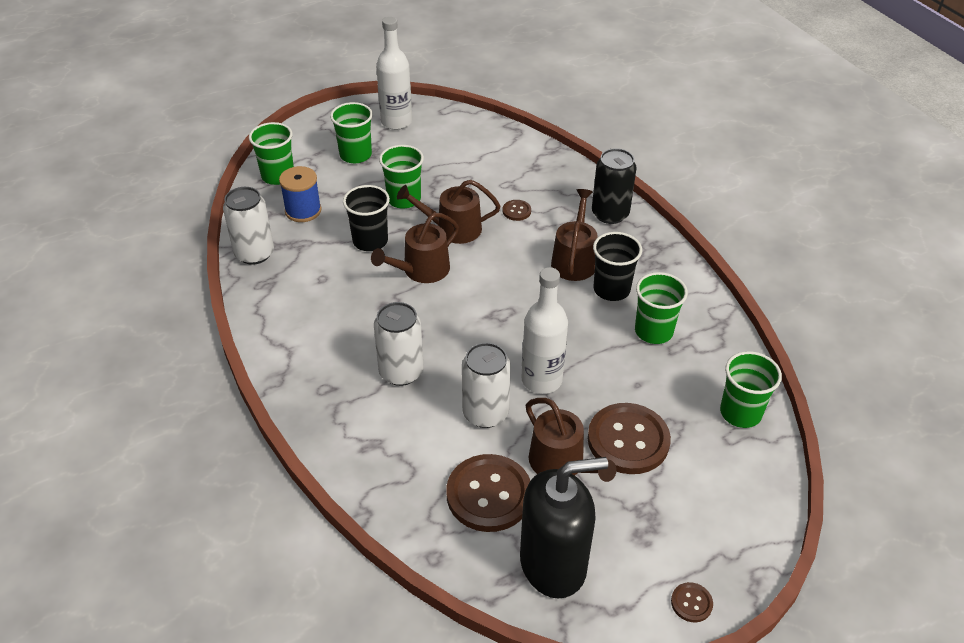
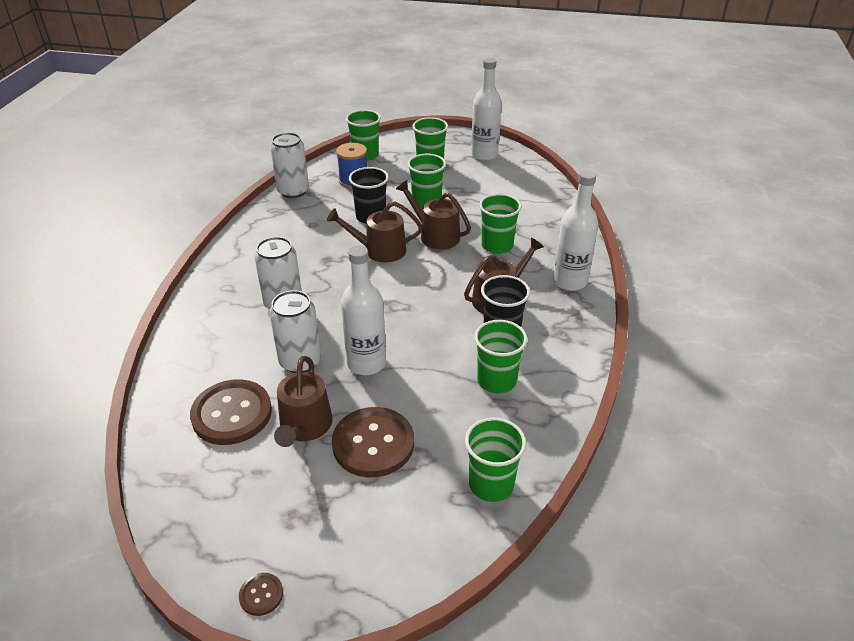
camera: 40 degrees right, 5 degrees down
brown button [503,200,531,221] -> green cup [479,194,522,254]
black soap dispenser [520,457,608,599] -> none
black can [592,148,637,224] -> white bottle [553,170,598,291]

